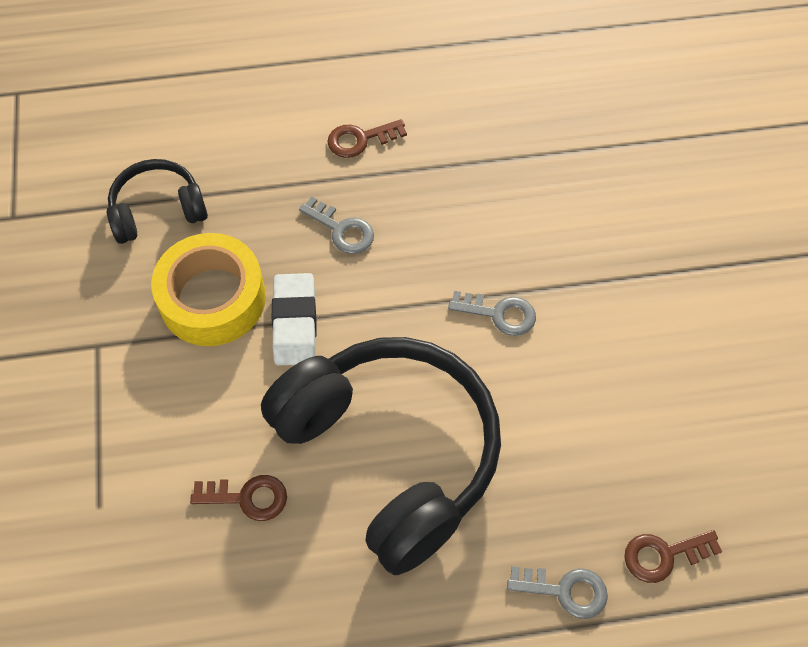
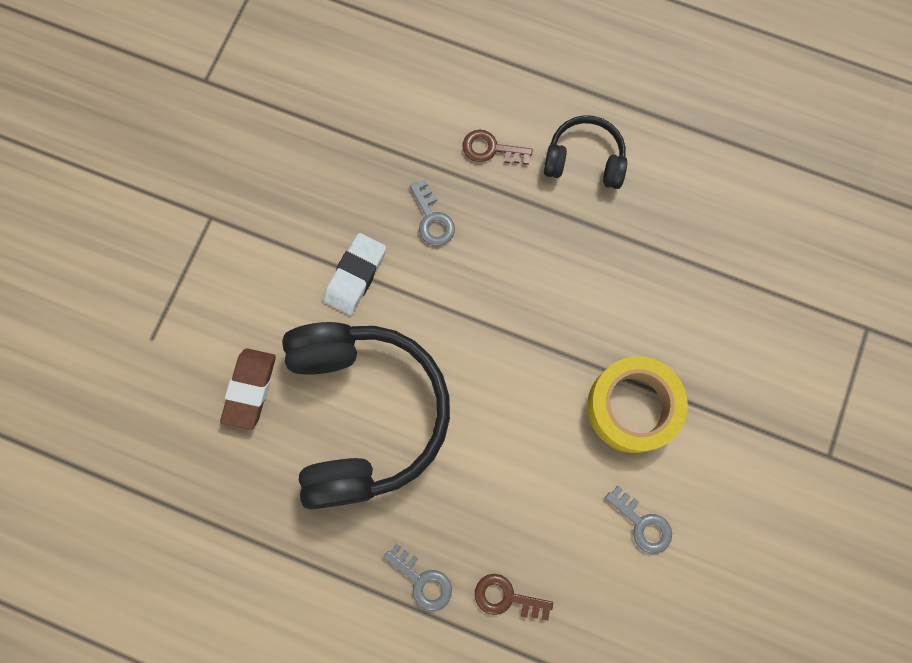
camera: 30 degrees right, 15 degrees up
black headphones [107,159,208,244] -> black headphones moved to [544,115,627,189]
yellow tape [151,233,266,346] -> yellow tape moved to [587,356,688,453]
brown key [190,475,287,521] -> brown eraser [220,348,276,430]
grey key [448,291,536,336] -> grey key moved to [605,486,672,554]

